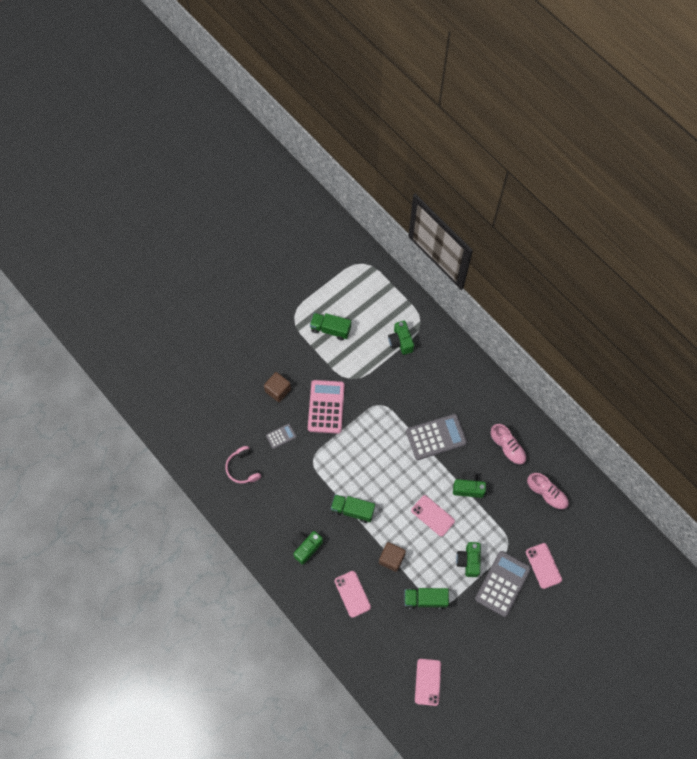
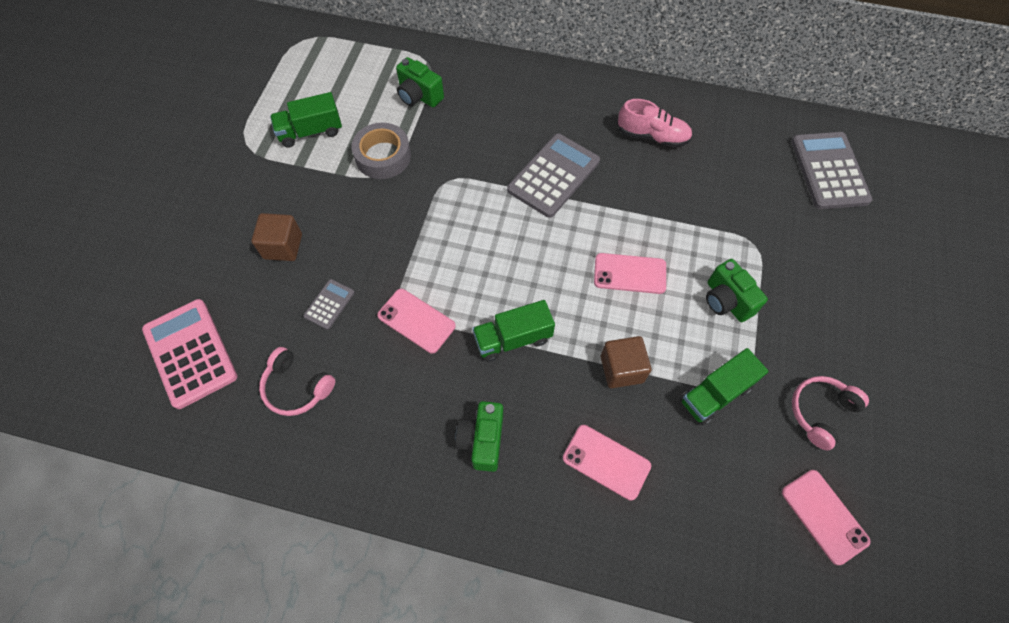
camera: 35 degrees left, 5 degrees down
pink calculator [308,380,345,434] -> pink calculator moved to [142,299,237,409]
green camera [453,472,486,498] -> none
grey calculator [475,551,531,617] -> grey calculator moved to [791,132,873,209]
pink phone [526,543,562,589] -> pink phone moved to [377,289,456,354]
pink shoe [527,473,569,511] -> none
none -> grey tape [351,123,411,179]
none -> pink headphones [792,376,869,450]

